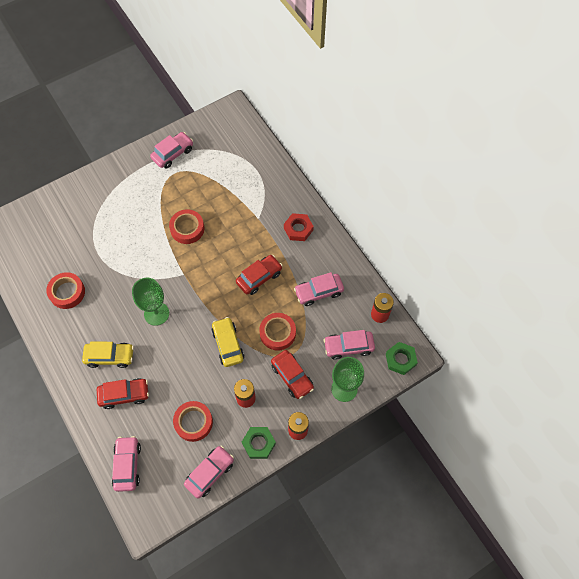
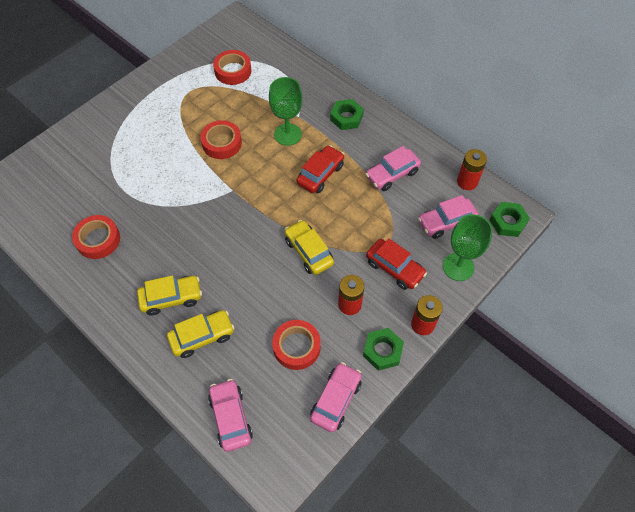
camera: 15 degrees left, 5 degrees down
red car [97,378,149,409] -> yellow car [167,310,234,358]
green goblet [132,278,169,326] -> green goblet moved to [269,77,303,146]
pink car [150,132,193,169] -> none
red tape [259,313,296,350] -> red tape moved to [213,50,252,85]
red nut [284,213,314,241] -> green nut [330,99,364,130]

